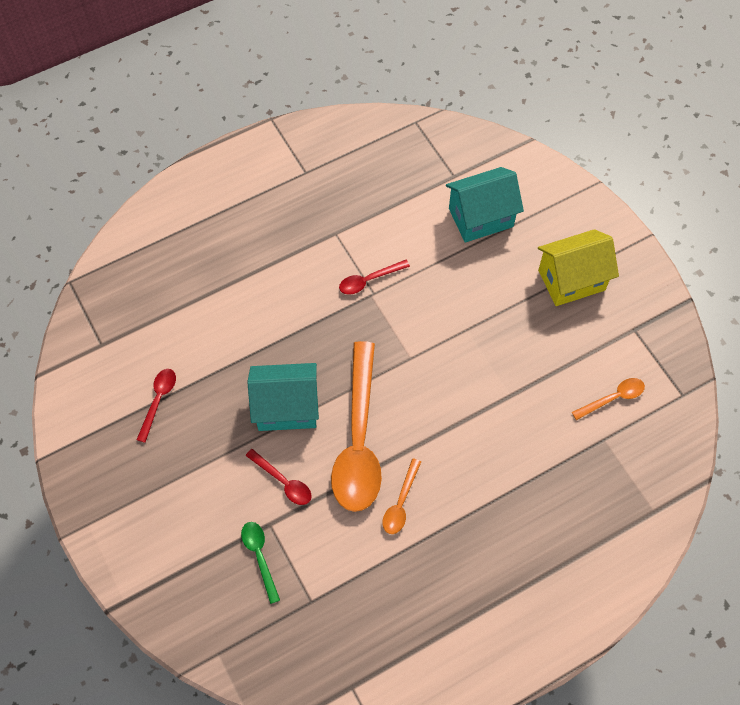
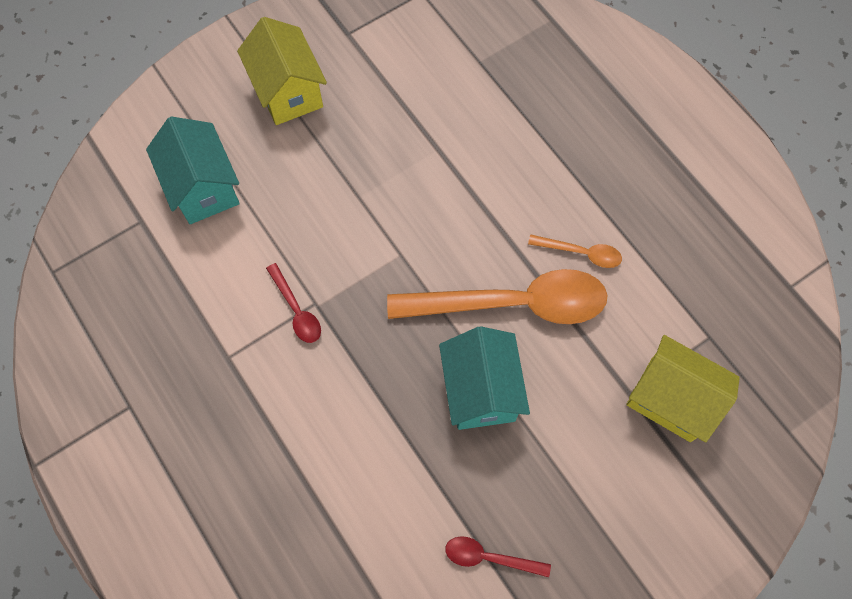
camera: 95 degrees left, 5 degrees up
green spoon [241,522,280,604] -> yellow house [626,335,740,442]
red spoon [246,449,312,505] -> none
orange spoon [572,378,645,420] -> none

